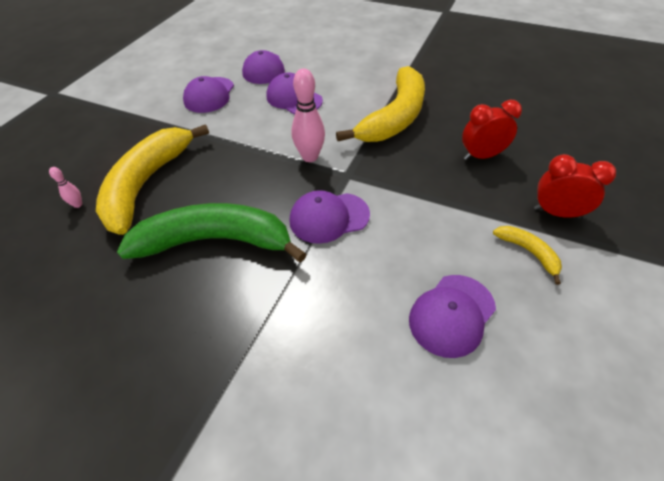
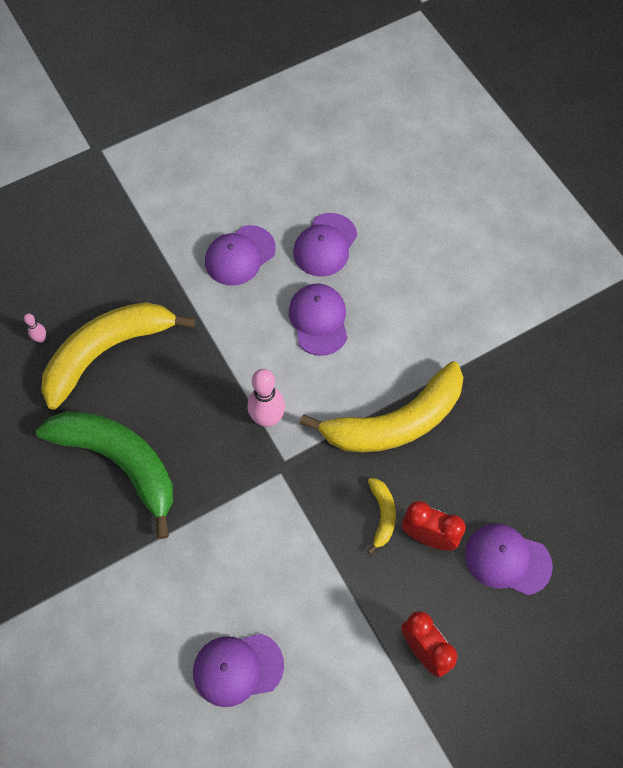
camera: 35 degrees right, 15 degrees up
purple cap [289,190,370,244] -> purple cap moved to [465,524,553,595]
yellow banana [493,226,562,285] -> yellow banana moved to [367,478,396,554]

